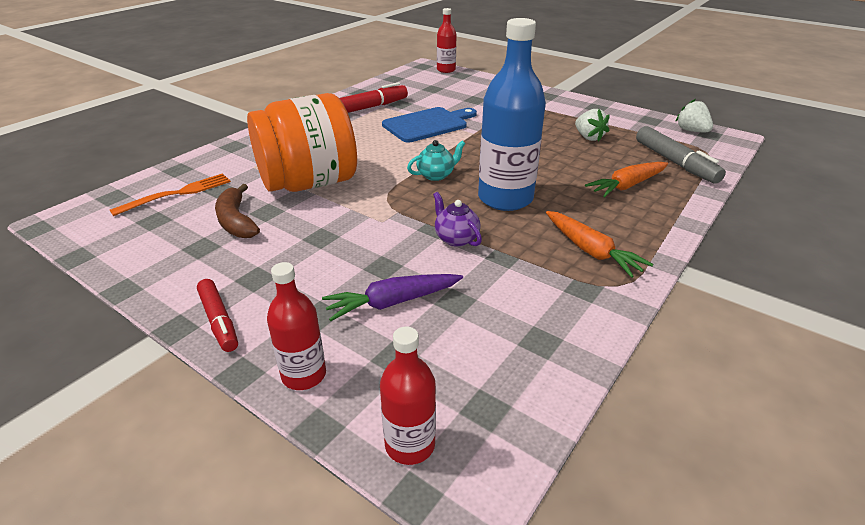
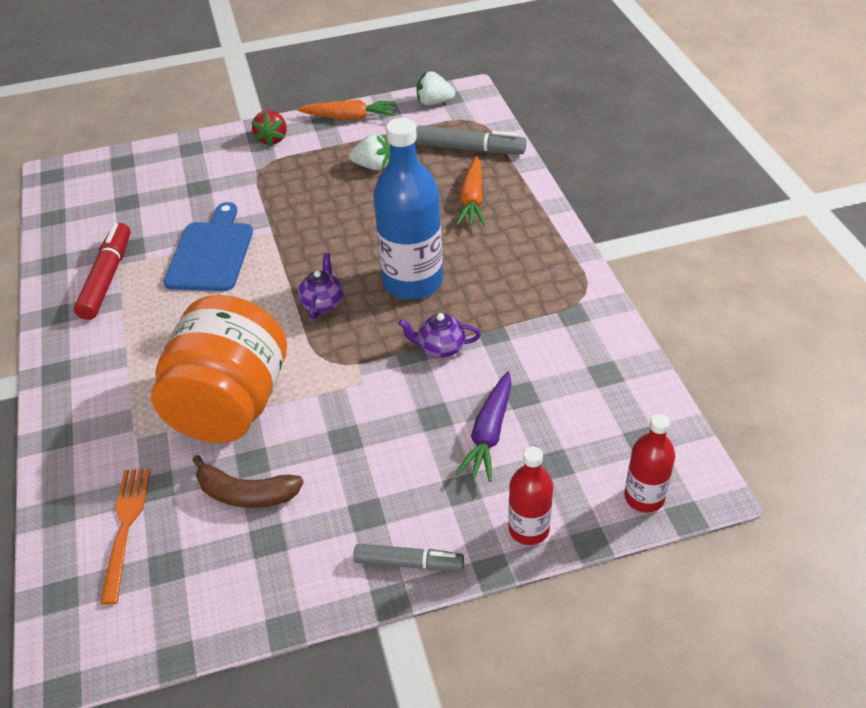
camera: 50 degrees left, 10 degrees up
red marker [197,279,238,352] -> grey marker [353,544,464,571]
turquoise teapot [407,140,465,181] -> purple teapot [298,253,344,320]
red bottle [437,8,457,73] -> none
orange carrot [546,211,653,278] -> orange carrot moved to [297,100,396,120]
none -> red strawberry [252,110,287,147]

